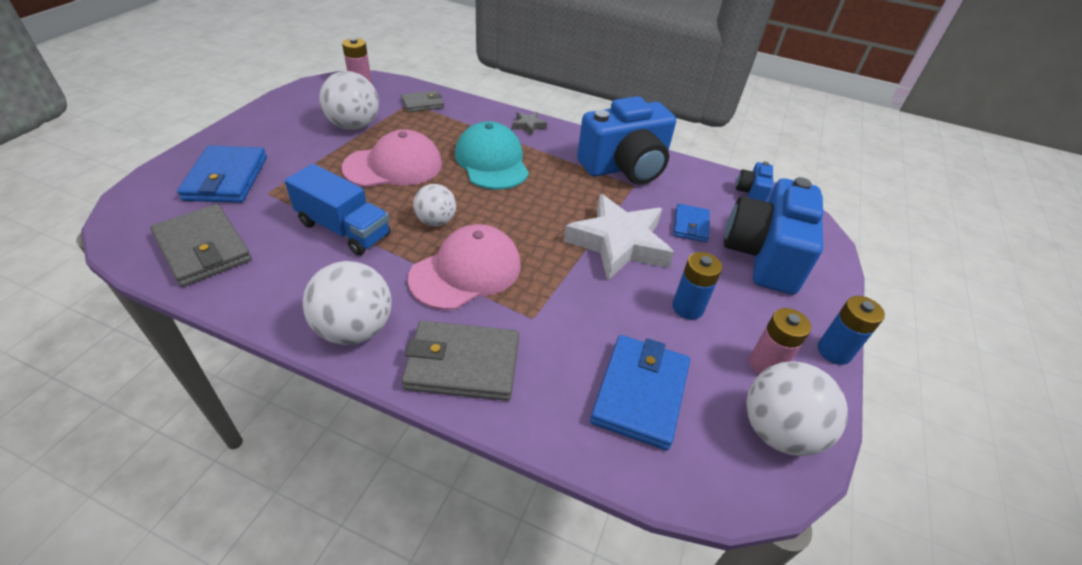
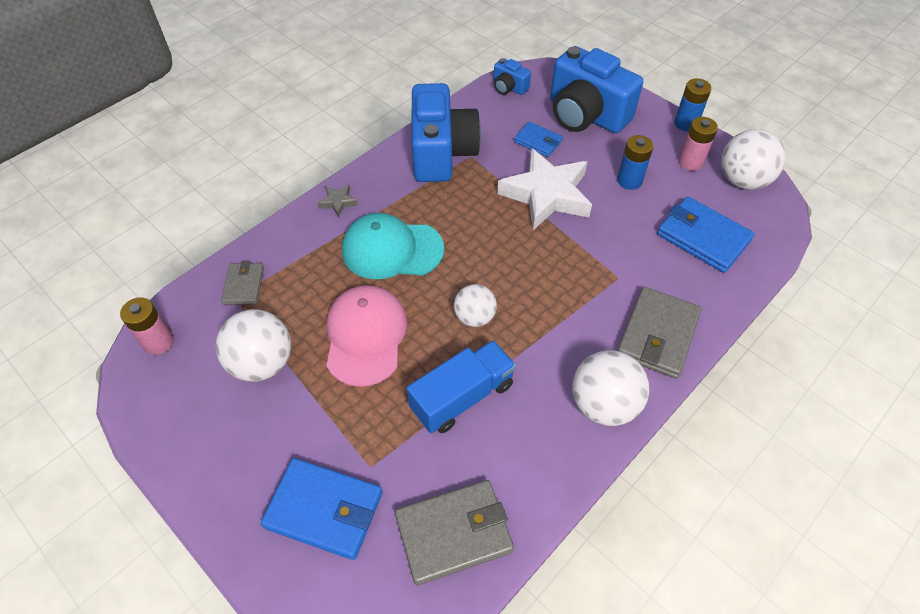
camera: 65 degrees left, 10 degrees up
pink cap [408,224,521,310] -> none

